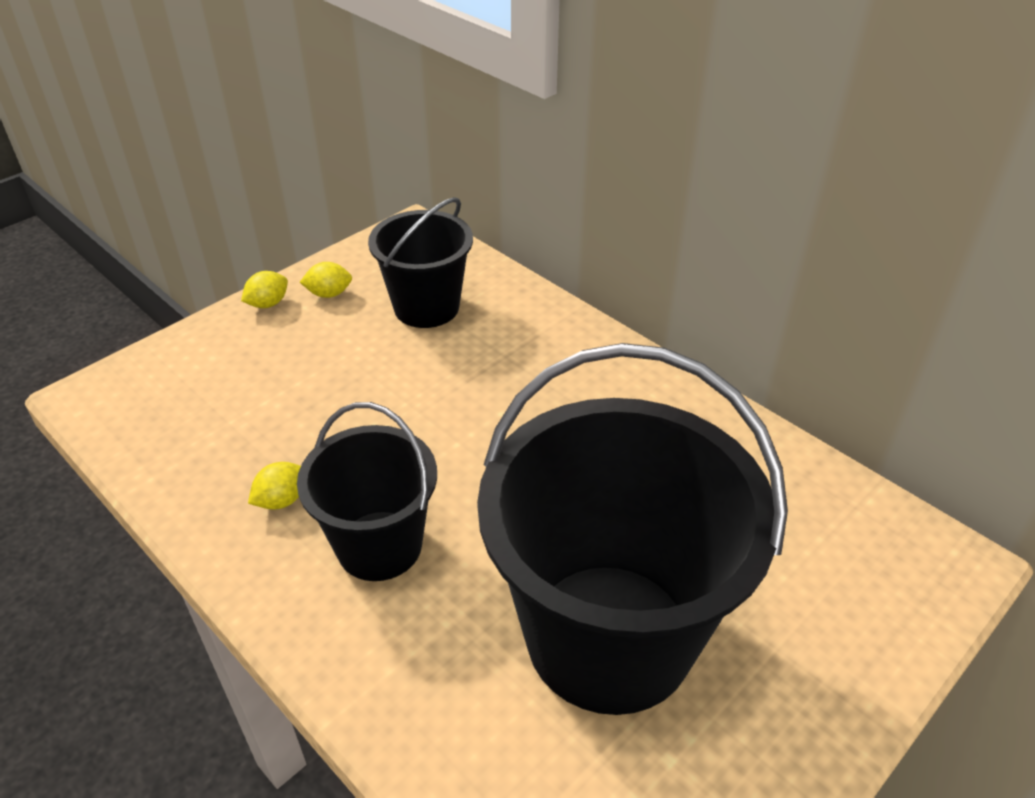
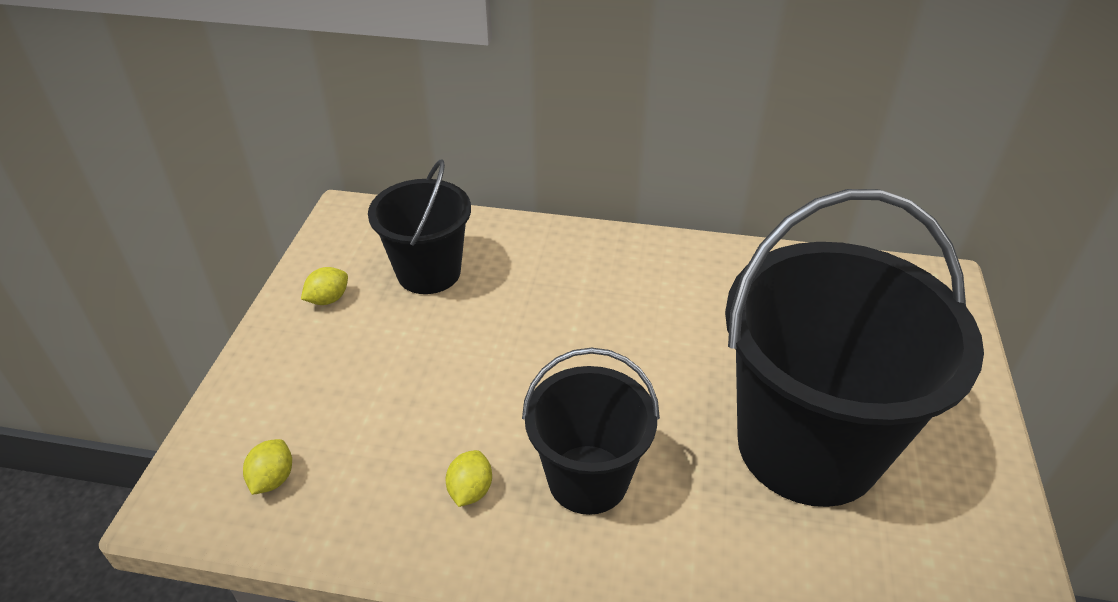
camera: 35 degrees left, 0 degrees up
yellow lemon [241,271,288,308] -> yellow lemon moved to [243,439,292,495]

